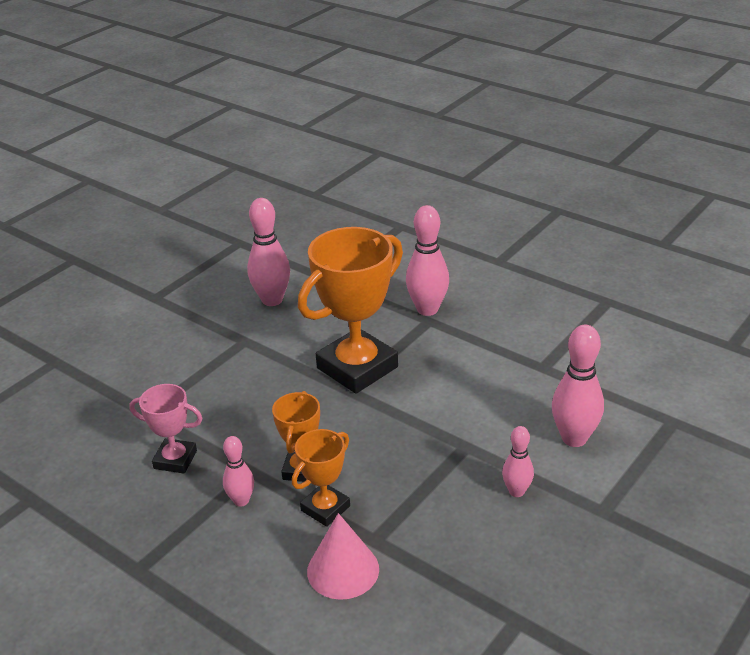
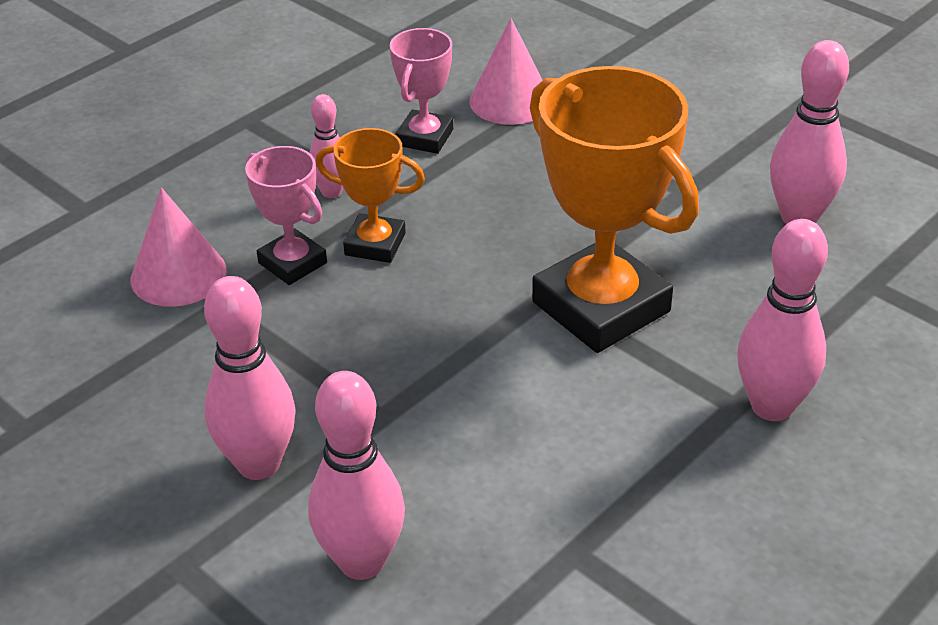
camera: 95 degrees right, 5 degrees up
orange trophy [292,429,350,527] -> pink trophy [245,146,327,285]
pink bowling pin [502,426,534,497] -> pink bowling pin [204,276,296,480], size x1.71
none -> pink cone [469,18,542,125]

